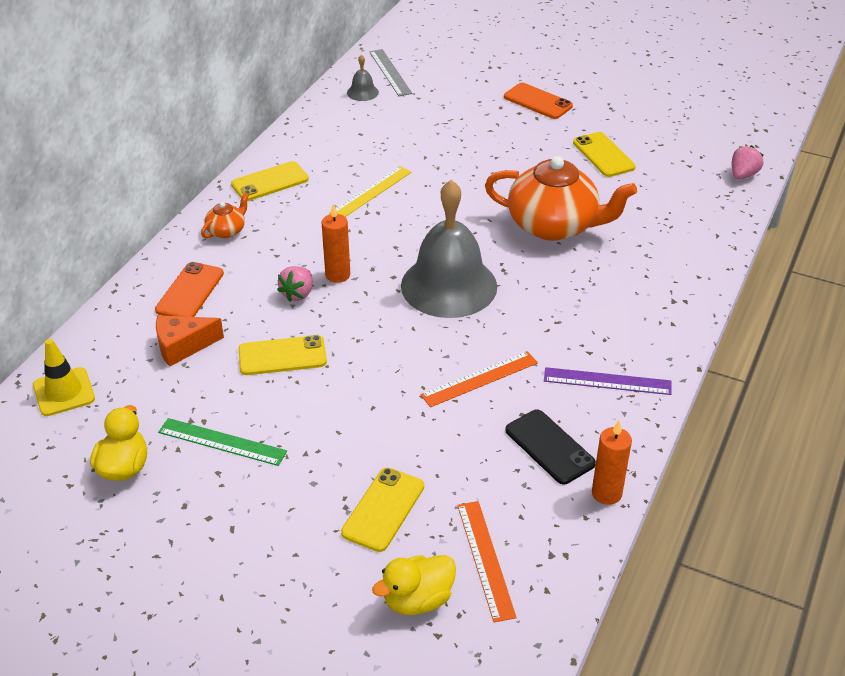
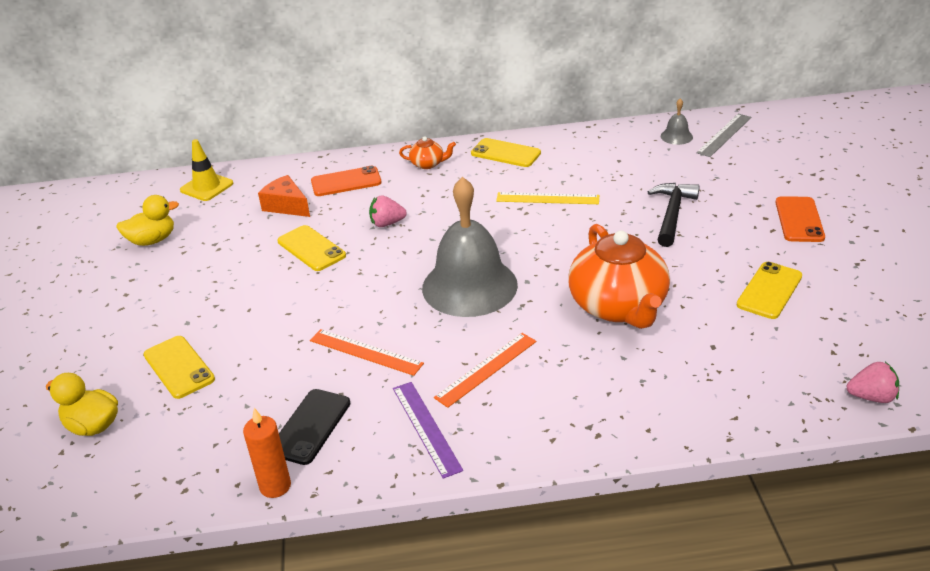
camera: 60 degrees right, 5 degrees down
green ruler [158,418,287,466] -> none
orange candle [321,204,350,283] -> none
yellow phone [341,467,424,552] -> yellow phone turned 60 degrees clockwise [144,336,215,399]
orange ruler [457,501,517,622] -> orange ruler moved to [434,333,536,408]
none -> black hammer [648,183,700,247]

